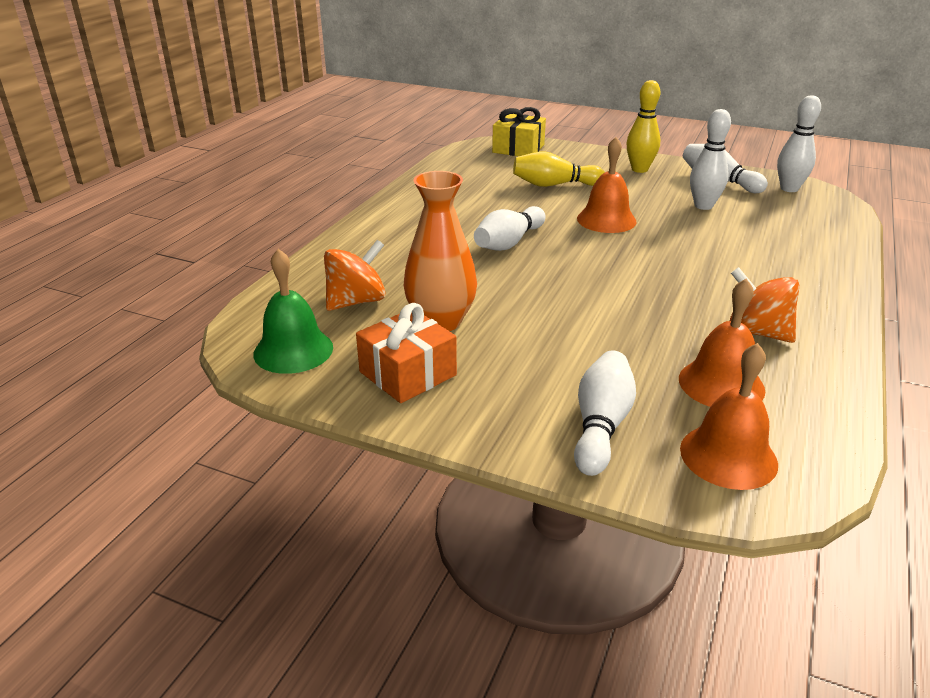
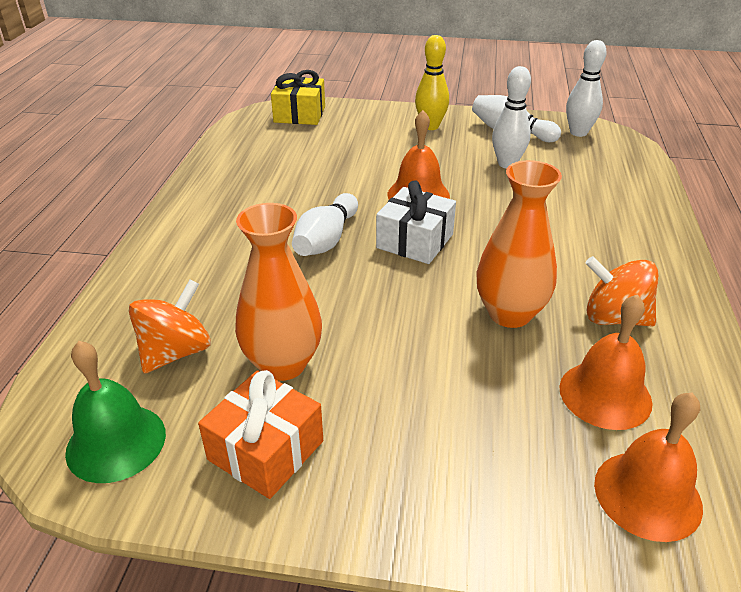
camera: 15 degrees left, 5 degrees up
yellow bowling pin [513,151,605,187] -> none
white bowling pin [574,351,636,476] -> none
none -> white gift [376,180,456,264]
none -> orange vase [476,160,562,328]

